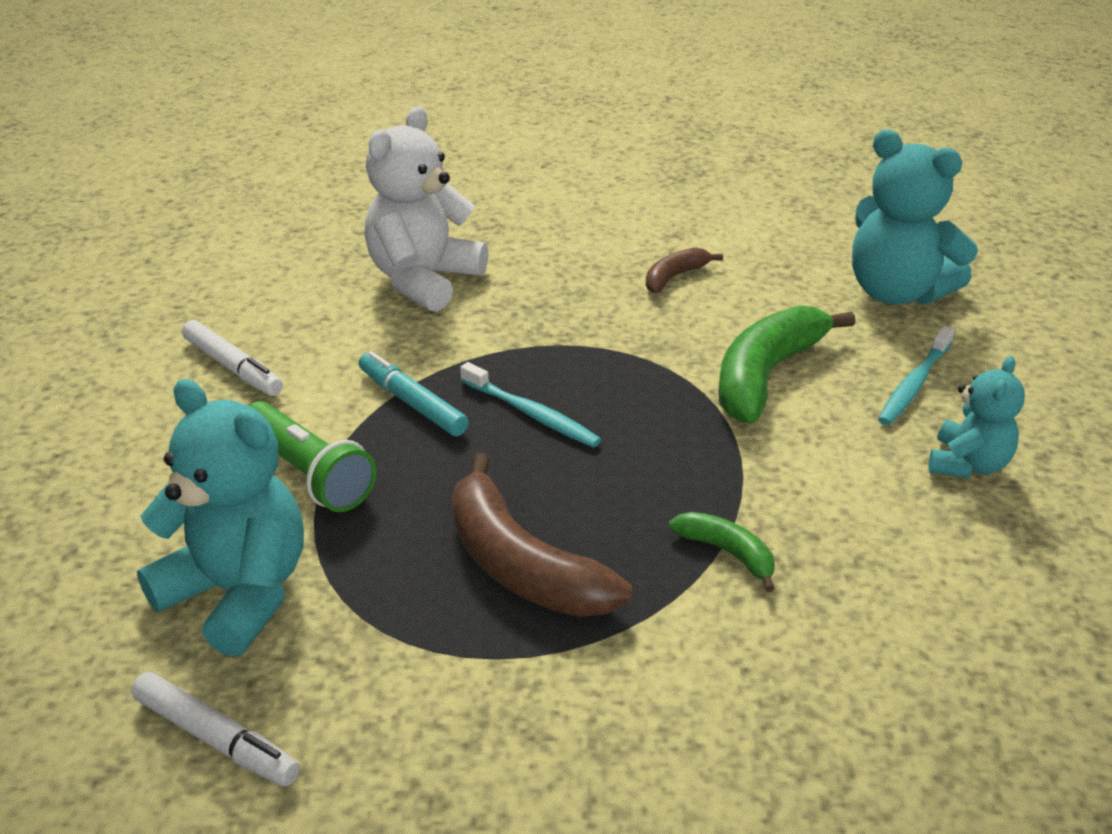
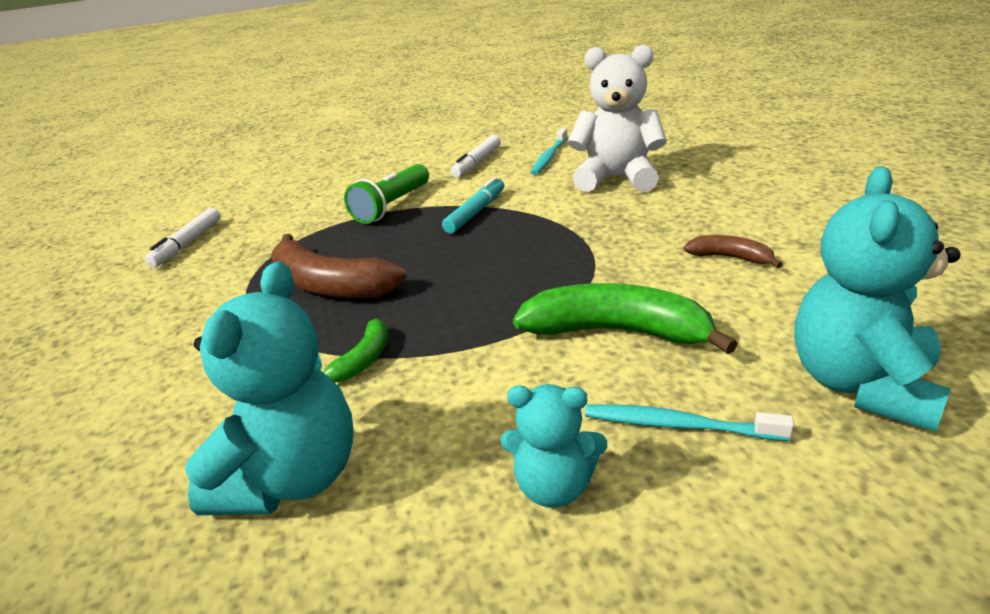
camera: 75 degrees right, 5 degrees down
turquoise teddy bear [137,379,304,657] -> turquoise teddy bear moved to [185,261,353,515]
brown banana [451,453,632,617] -> brown banana turned 90 degrees counterclockwise [271,234,407,298]
turquoise toothbrush [460,362,601,447] -> turquoise toothbrush moved to [530,128,567,175]

